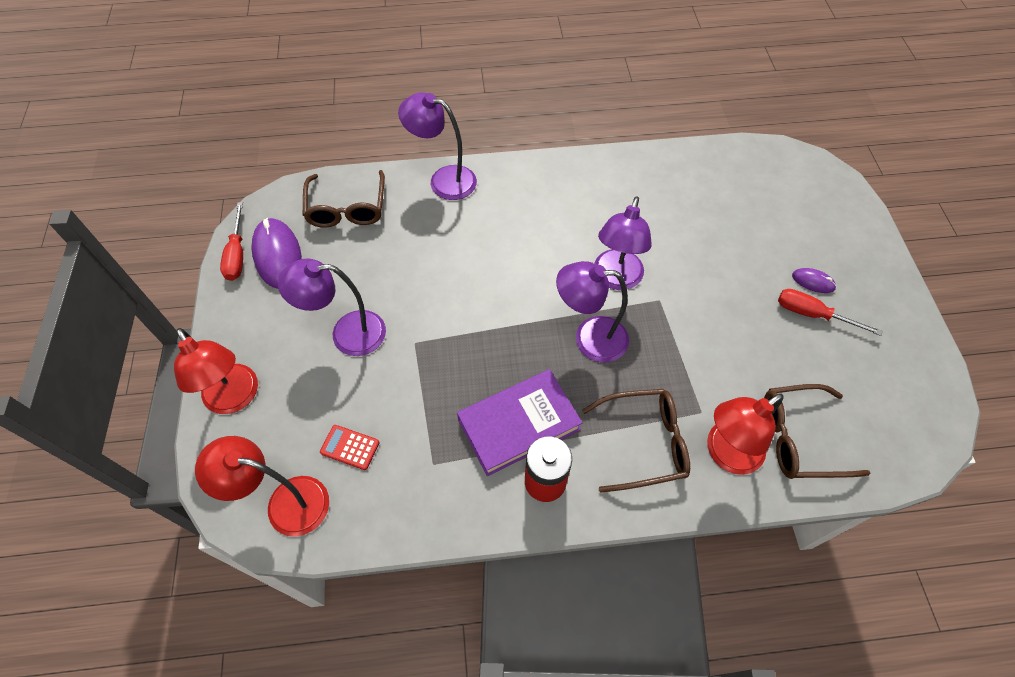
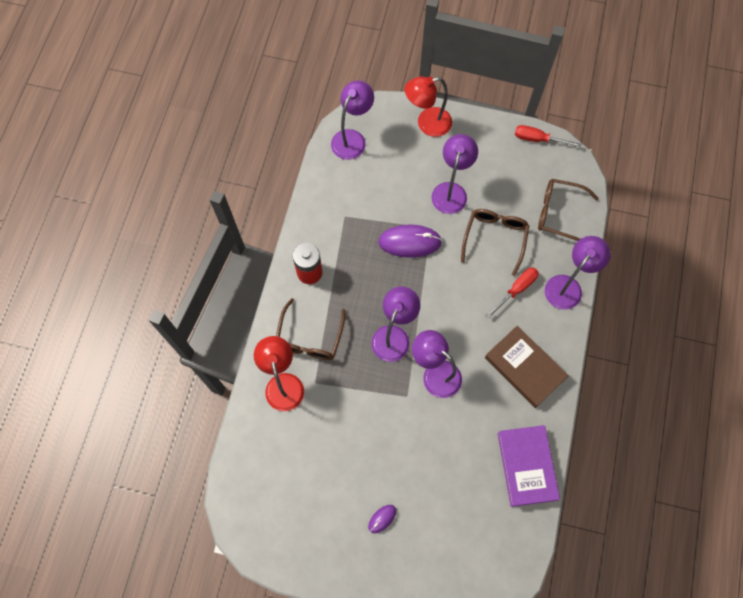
camera: 110 degrees right, 10 degrees up
red lamp [195,436,329,537] -> purple lamp [331,80,374,160]
purple mouse [251,218,302,289] -> purple mouse moved to [378,225,442,258]
red calculator [320,425,380,470] -> none
purple book [457,369,582,476] -> purple book moved to [498,425,560,507]
brown glasses [764,384,870,479] -> brown glasses moved to [461,209,529,276]
red screwdriver [778,289,882,336] -> red screwdriver moved to [486,267,539,319]
none -> brown book [485,326,569,408]

